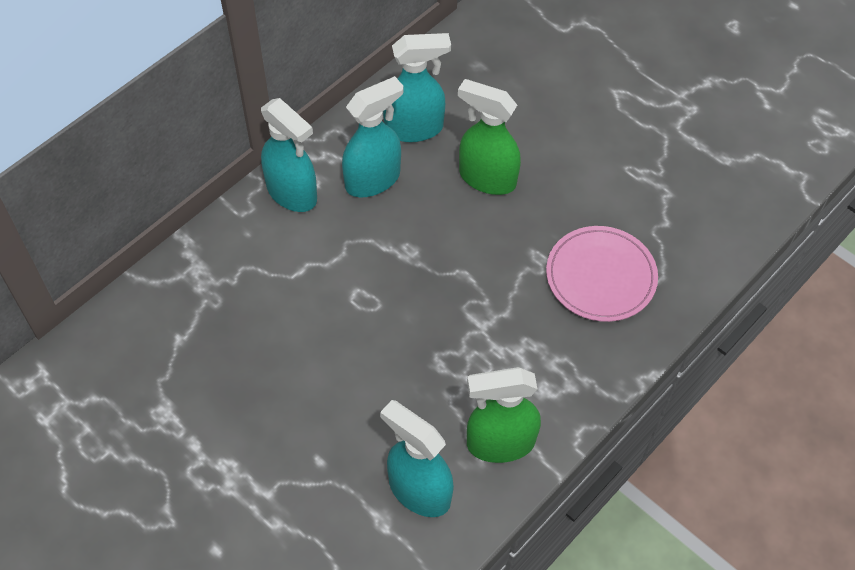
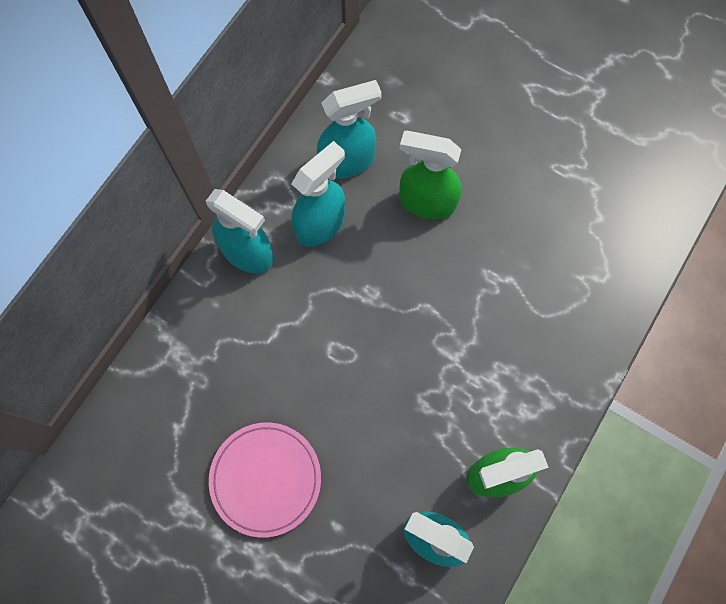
camera: 10 degrees left, 15 degrees up
pink plate [546,226,658,322] -> pink plate moved to [209,422,321,538]

